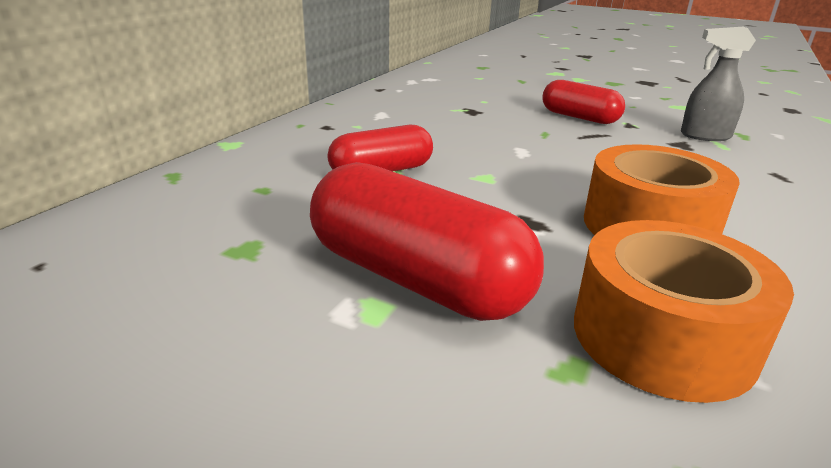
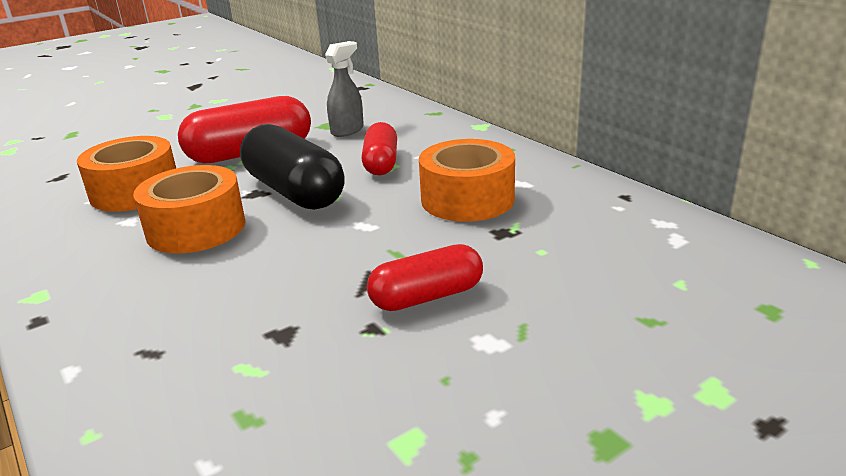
camera: 120 degrees right, 0 degrees up
grey spray bottle [681,27,756,141] -> grey spray bottle moved to [325,41,364,137]
none -> black capsule [240,124,345,210]
none -> orange tape [419,139,515,222]

